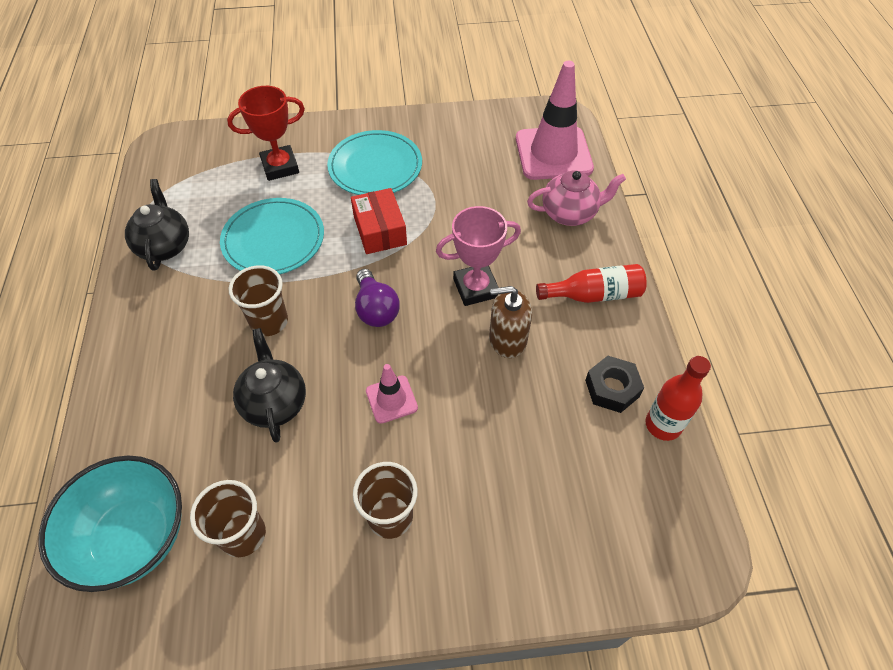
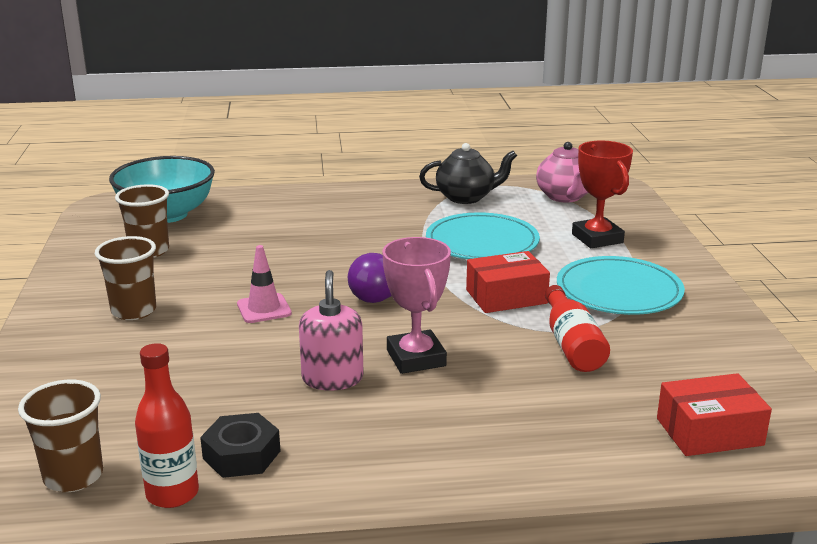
camera: 90 degrees right, 30 degrees down
brown cup [229,265,288,336] -> brown cup moved to [18,380,103,492]
black teapot [233,328,306,443] -> none
brown soap dispenser [489,286,532,358] -> pink soap dispenser [299,270,364,391]
pink traffic cone [516,61,594,180] -> red box [657,373,772,456]
pink teapot [527,171,626,226] -> pink teapot moved to [536,142,588,203]
red bottle [536,264,647,303] -> red bottle moved to [545,285,610,372]

